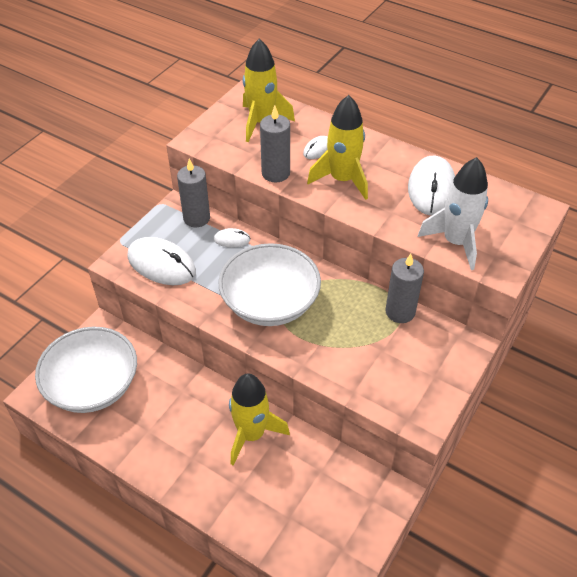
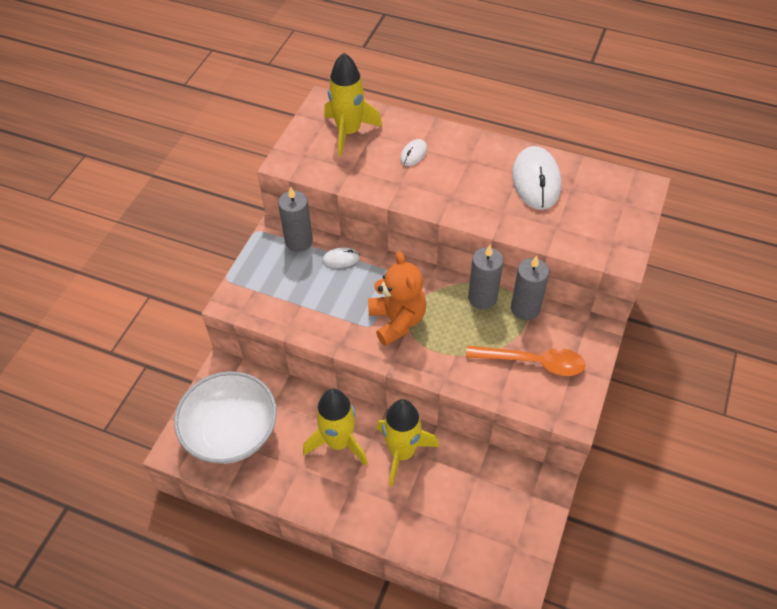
camera: 10 degrees left, 5 degrees up
white mouse [127,237,196,285] -> none
white bowl [218,243,321,326] -> orange teddy bear [368,251,426,346]
grey candle [260,106,290,182] -> grey candle moved to [468,245,504,309]
yellow rocket [307,95,368,200] -> yellow rocket moved to [303,389,368,466]
white rocket [418,157,488,270] -> none
none -> orange spoon [466,346,586,376]

